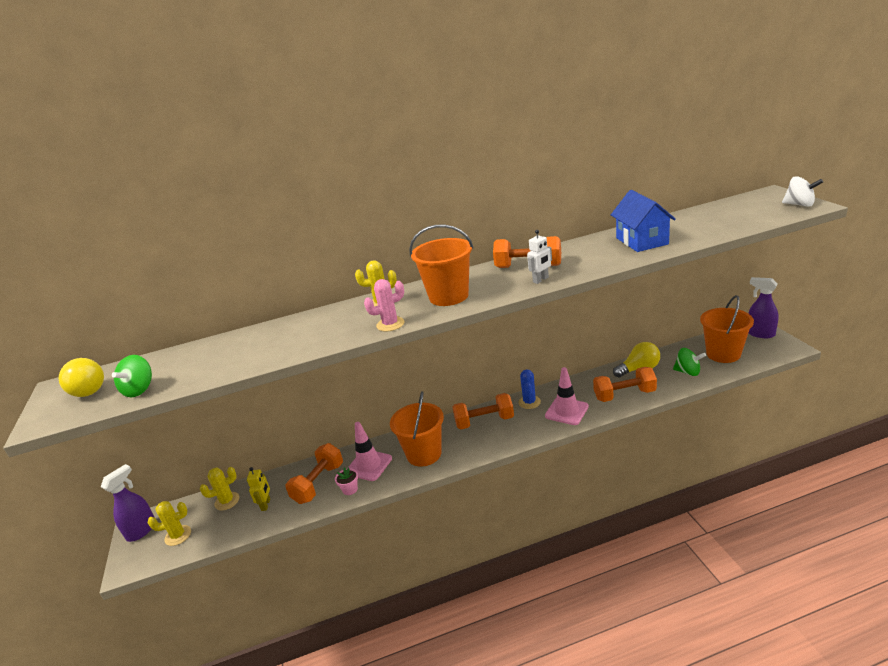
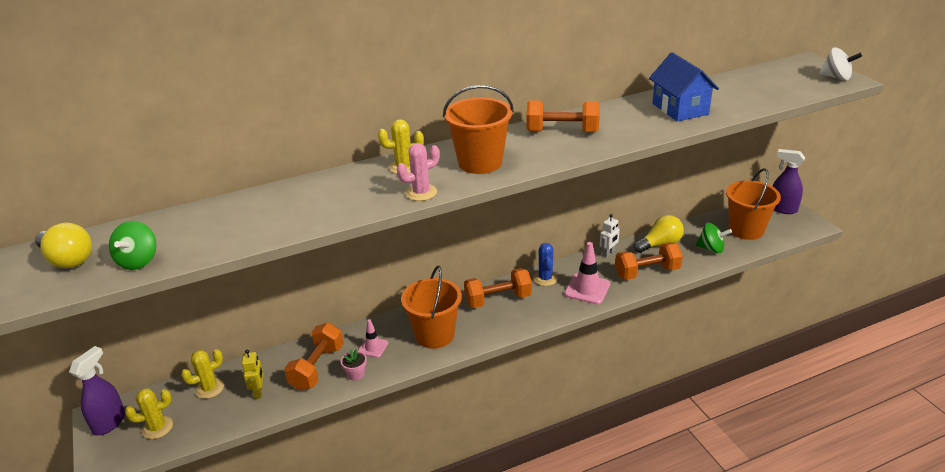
camera: 10 degrees left, 5 degrees up
pink traffic cone [349,422,392,481] -> pink traffic cone [358,319,388,358], size x0.59
white robot [527,230,552,284] -> white robot moved to [600,214,620,258]

